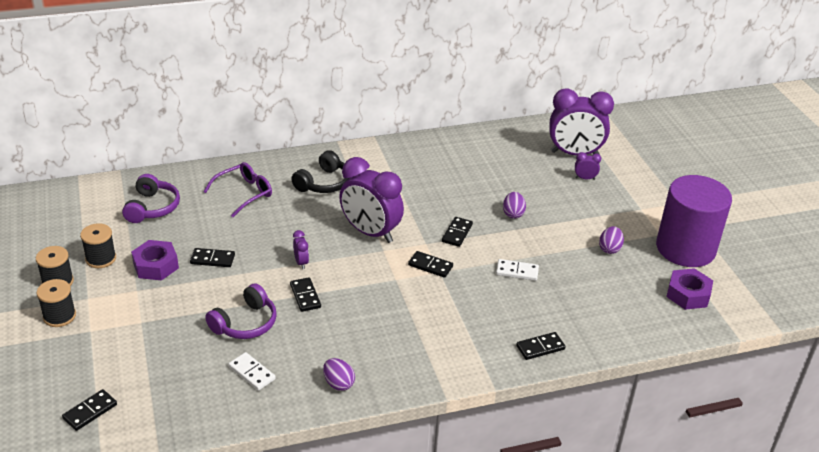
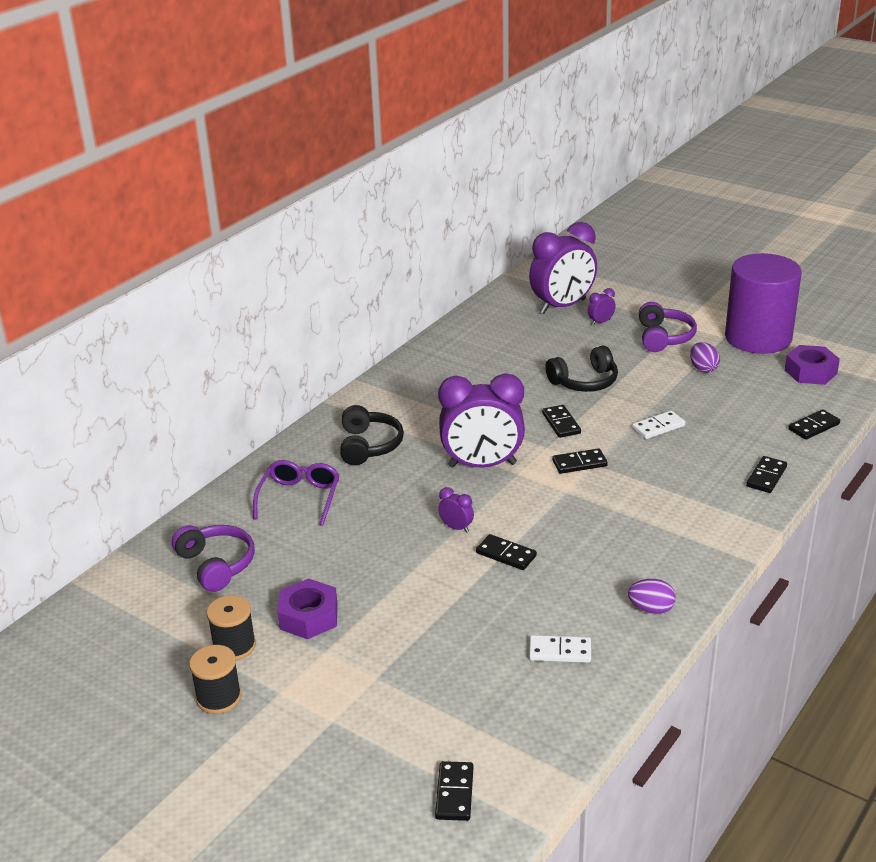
camera: 35 degrees left, 5 degrees down
black spool [37,279,76,327] -> none
black domino [190,248,235,267] -> black domino moved to [788,409,840,440]
purple headphones [205,283,277,339] -> purple headphones moved to [639,302,697,352]
purple egg [503,192,526,219] -> black headphones [545,346,618,392]

